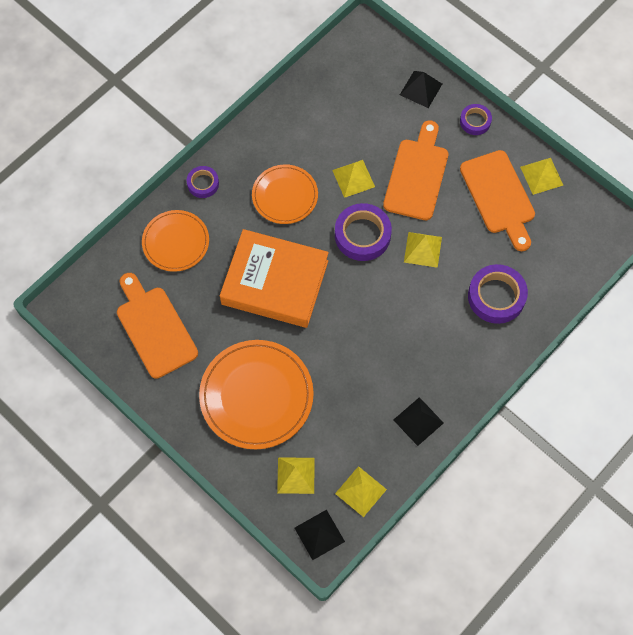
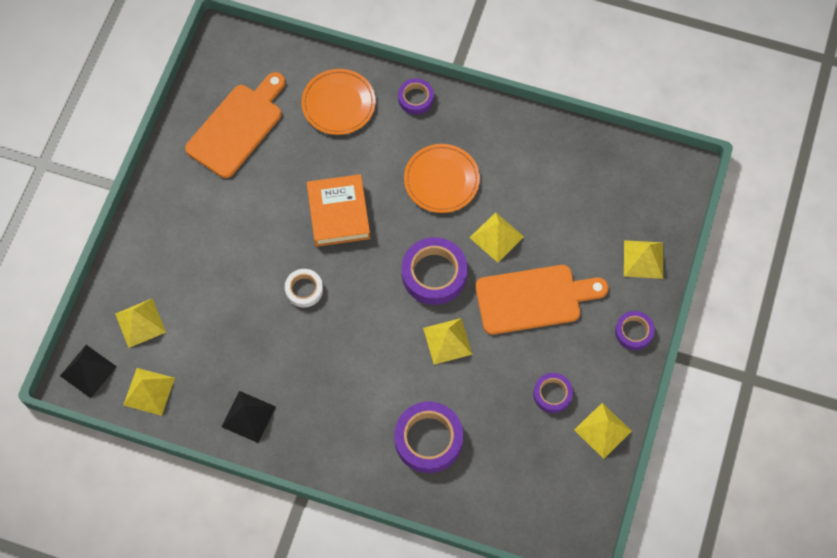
camera: 65 degrees right, 0 degrees up
orange plate [199,340,314,449] -> none
orange book [220,229,329,328] -> orange book [307,174,370,247], size x0.64
black pyramid [400,71,442,108] -> yellow pyramid [624,240,663,279]
orange cutting board [460,150,535,251] -> purple tape [533,373,573,413]
none -> white tape [285,269,323,308]

